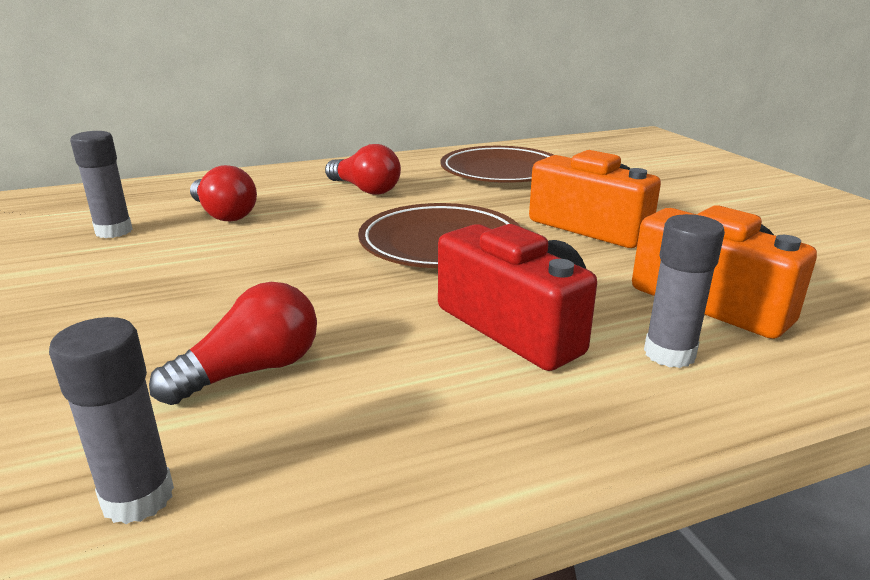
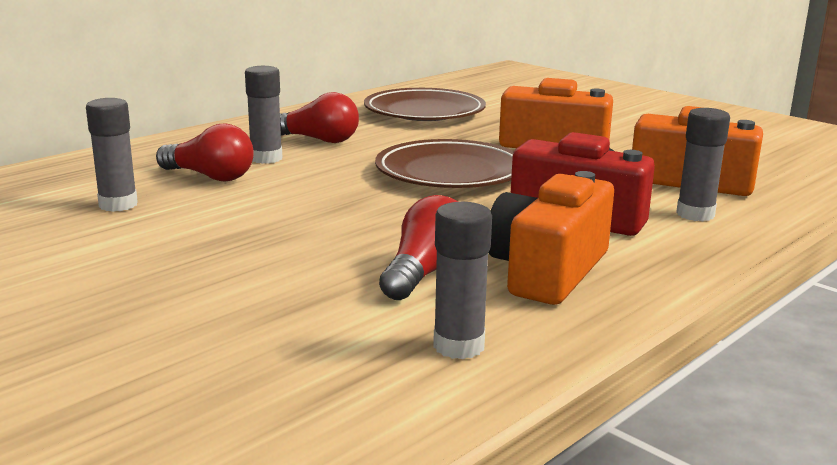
camera: 25 degrees left, 5 degrees down
none -> grey glue stick [245,66,282,164]
none -> orange camera [488,171,614,305]

